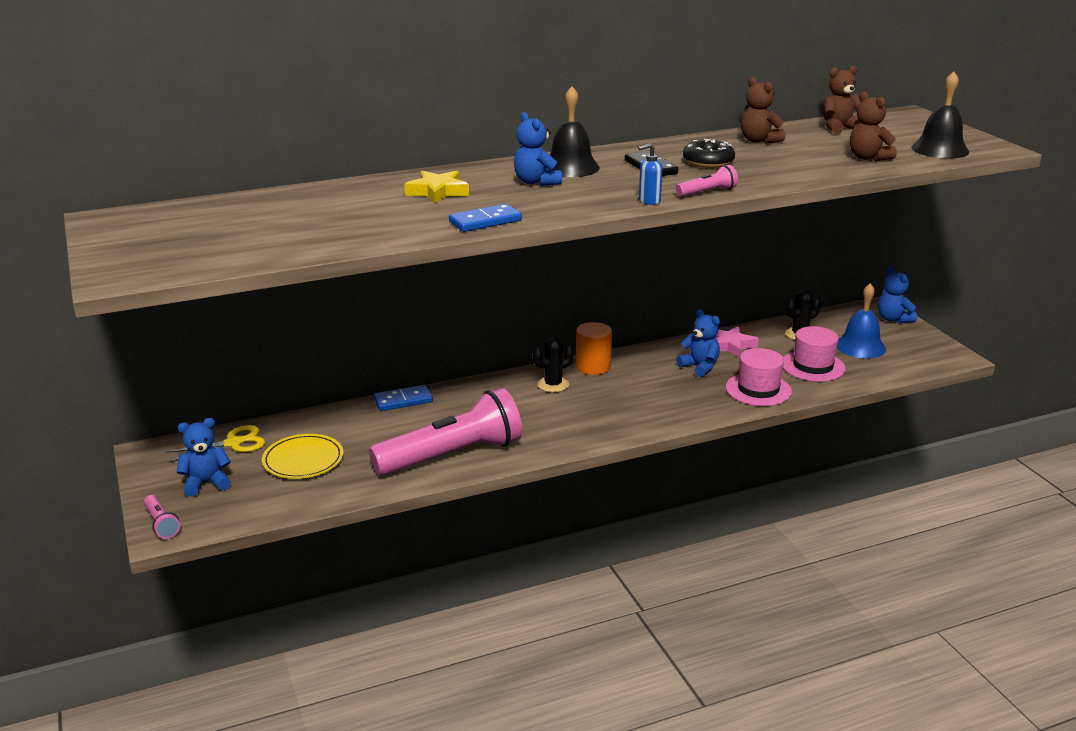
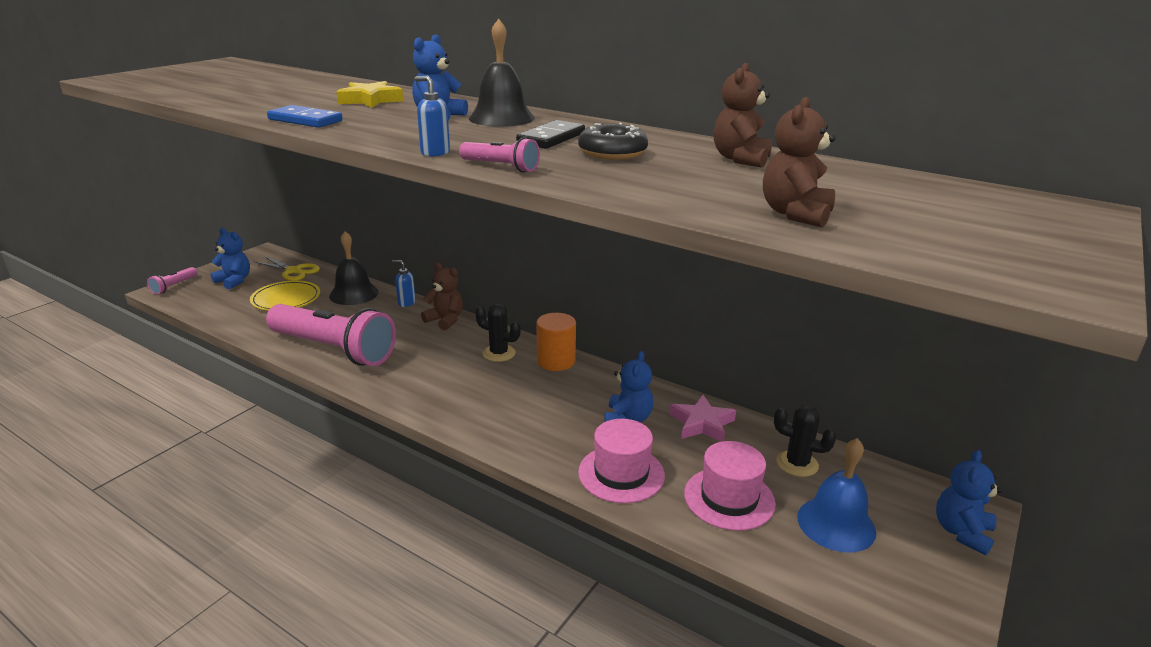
camera: 55 degrees right, 0 degrees up
blue domino [373,385,433,411] -> blue soap dispenser [392,260,416,307]
brown teddy bear [823,65,861,134] -> brown teddy bear moved to [421,262,463,330]
black bell [911,71,969,159] -> black bell moved to [329,231,379,305]

